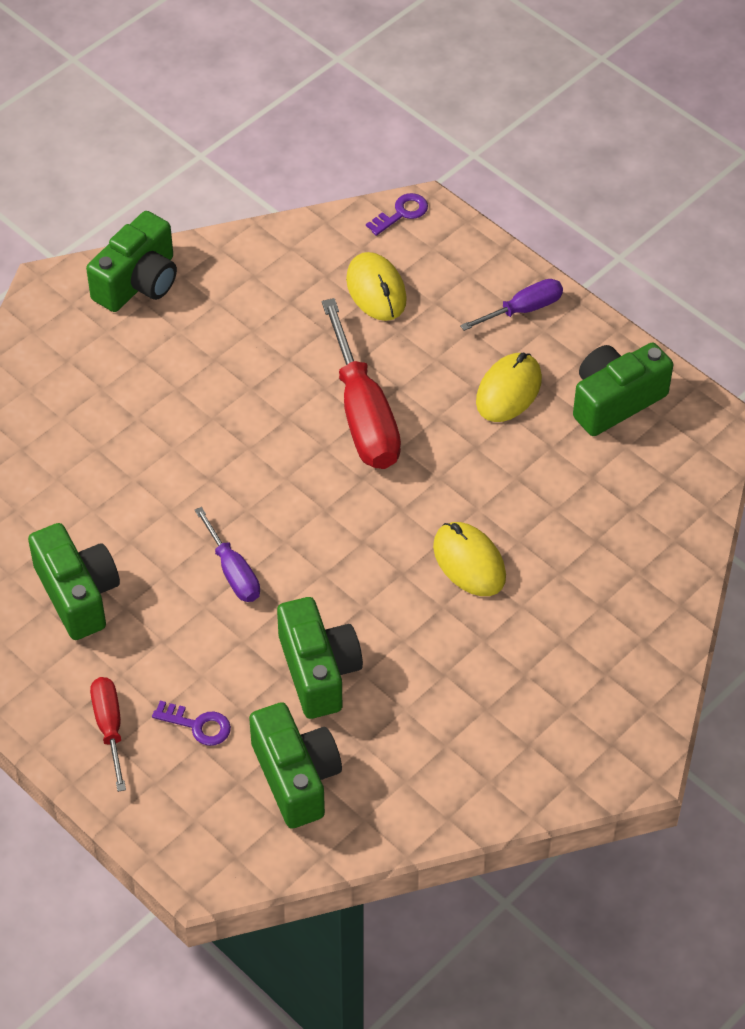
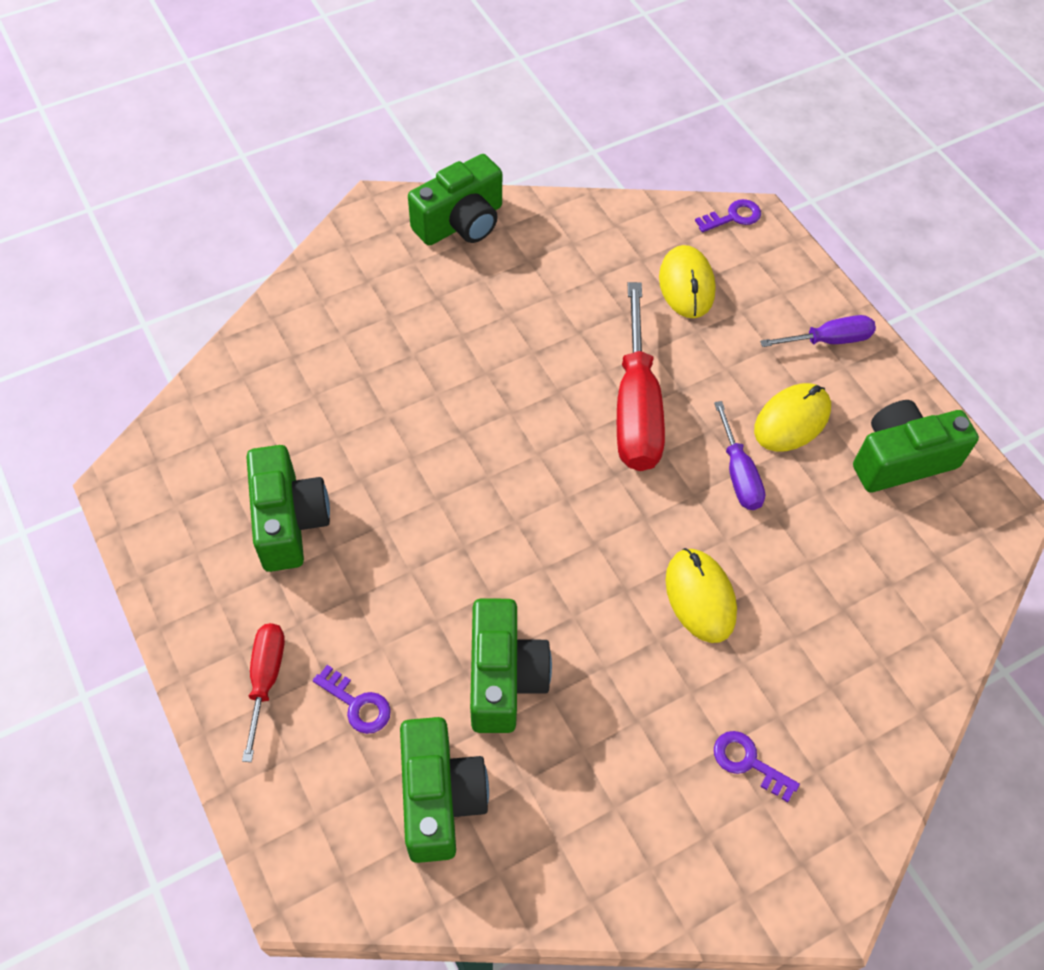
camera: 15 degrees right, 5 degrees up
purple screwdriver [195,507,260,602] -> purple screwdriver moved to [714,401,765,510]
none -> purple key [714,731,800,802]

